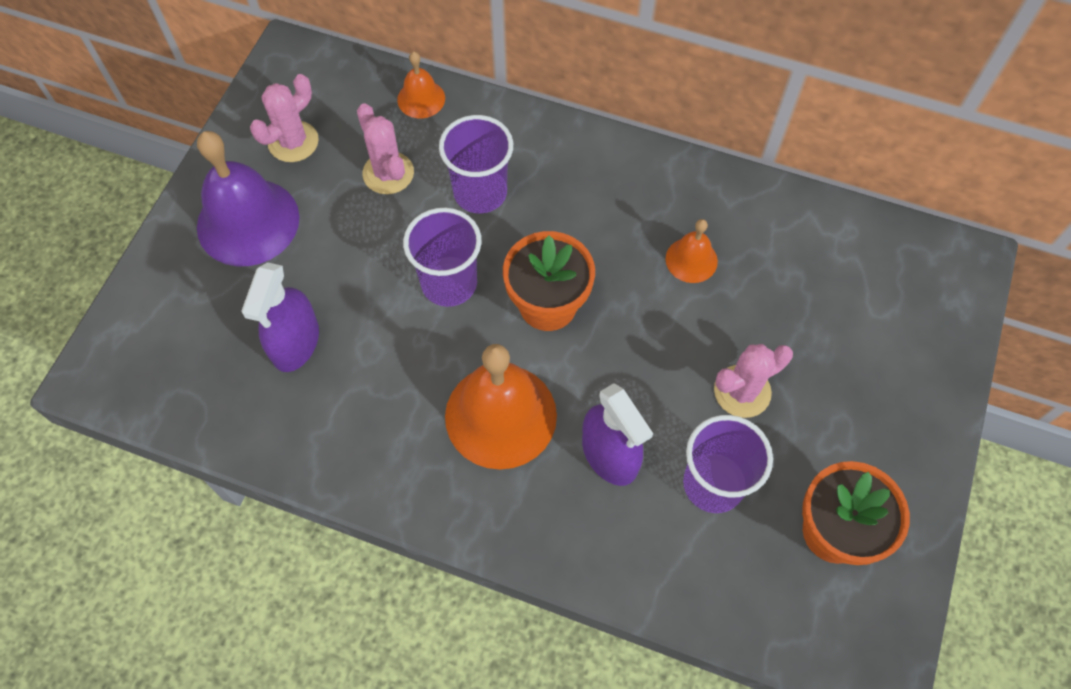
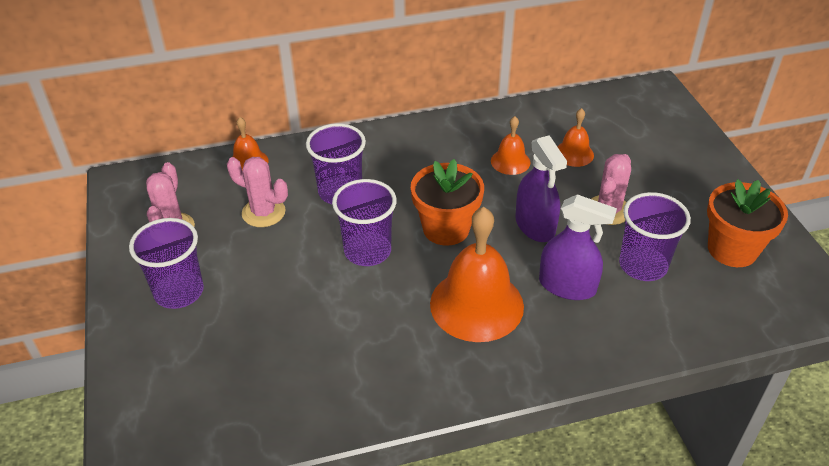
camera: 35 degrees left, 20 degrees down
purple bell [197,131,300,266] -> purple cup [129,218,204,309]
purple spray bottle [241,262,319,372] -> purple spray bottle moved to [515,135,567,242]
none -> orange bell [557,108,594,167]

